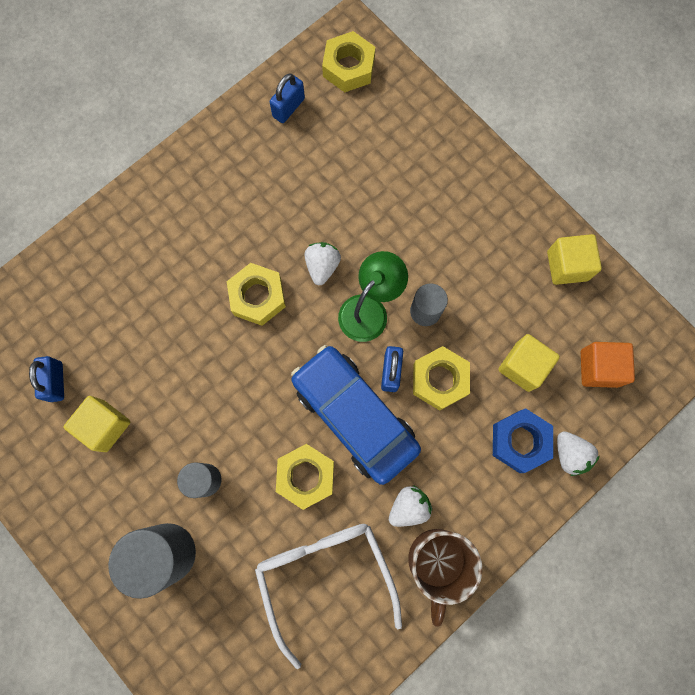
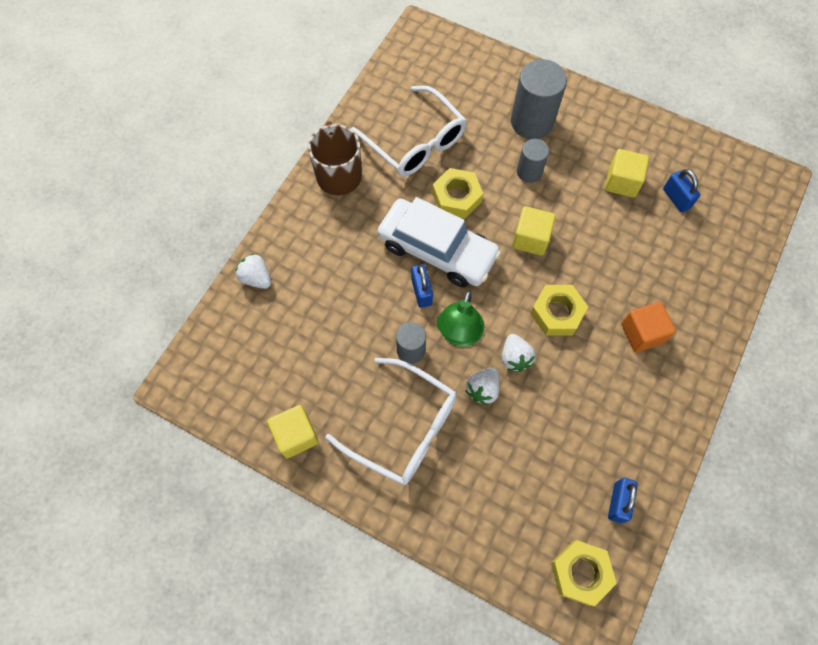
camera: 160 degrees right, 10 degrees down
blue car [291,345,421,485] -> white car [378,197,501,287]
white strawberry [389,485,432,527] -> white strawberry moved to [465,367,500,405]
yellow nut [413,346,470,411] -> none
blue nut [493,408,553,473] -> none
yellow cube [498,334,560,392] -> yellow cube moved to [512,206,555,256]
orange cube [581,342,635,388] -> orange cube moved to [621,302,676,352]
none -> white glasses [325,358,457,485]

